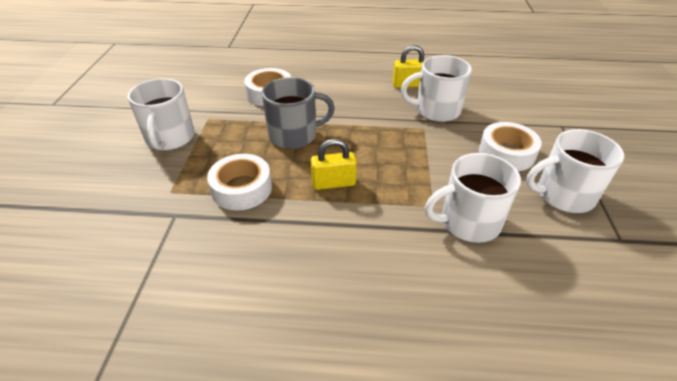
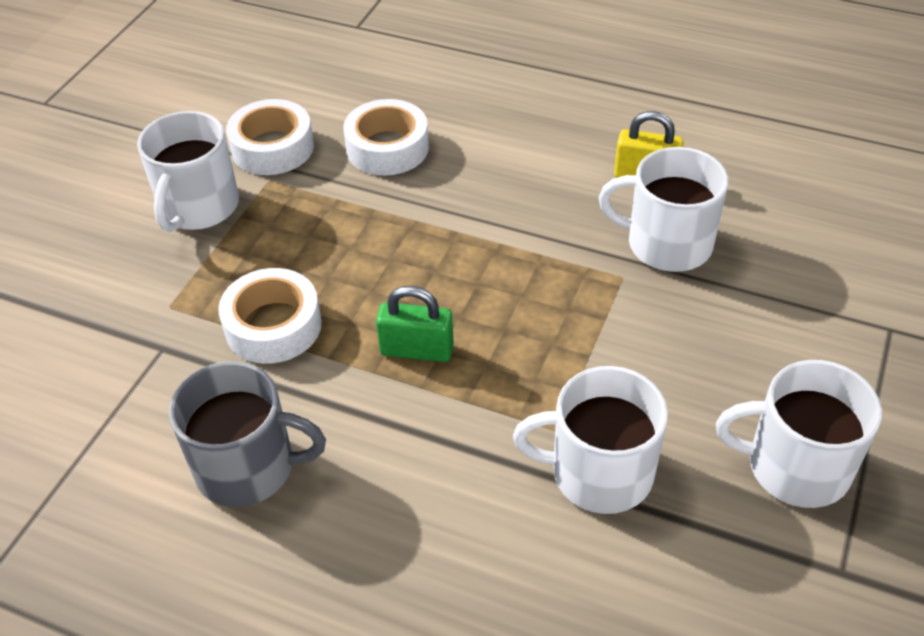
camera: 20 degrees right, 5 degrees up
grey mug [262,77,335,149] -> grey mug moved to [169,361,326,507]
yellow padlock [311,139,357,190] -> green padlock [376,286,454,362]
white tape [479,122,542,171] -> white tape moved to [226,99,314,175]

